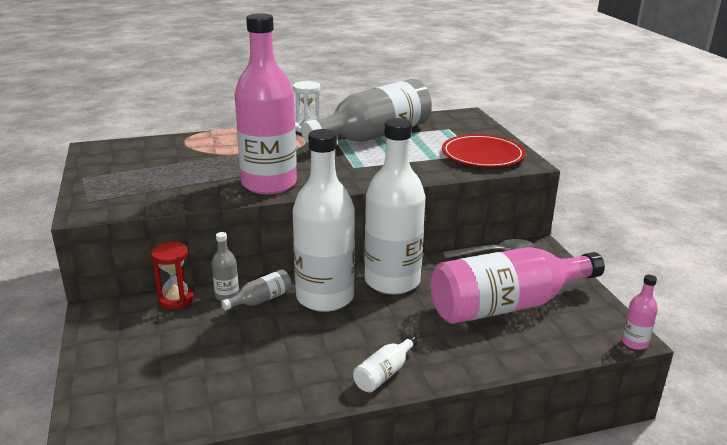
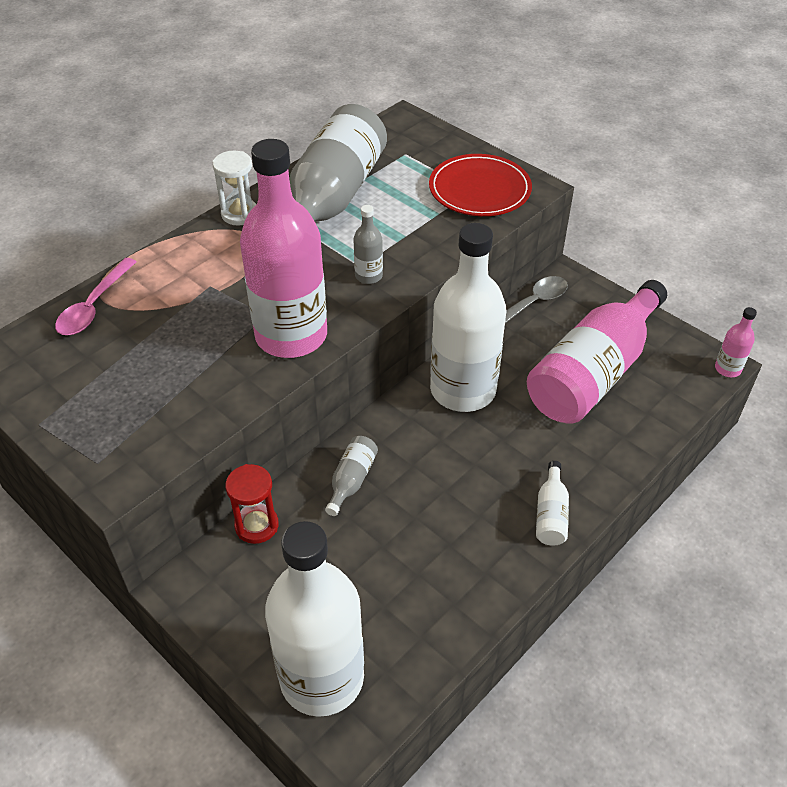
camera: 30 degrees left, 20 degrees up
grey bottle [212,232,239,301] -> grey bottle moved to [353,205,383,284]
white bottle [293,129,355,312] -> white bottle moved to [265,521,364,717]
none -> pink spoon [55,258,137,335]

